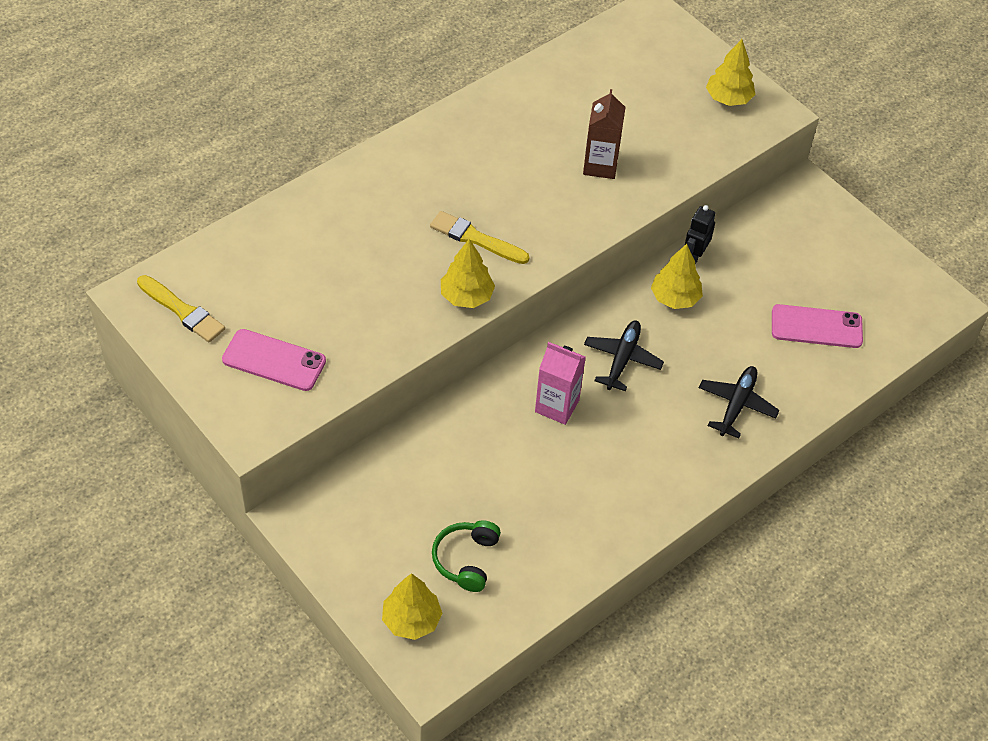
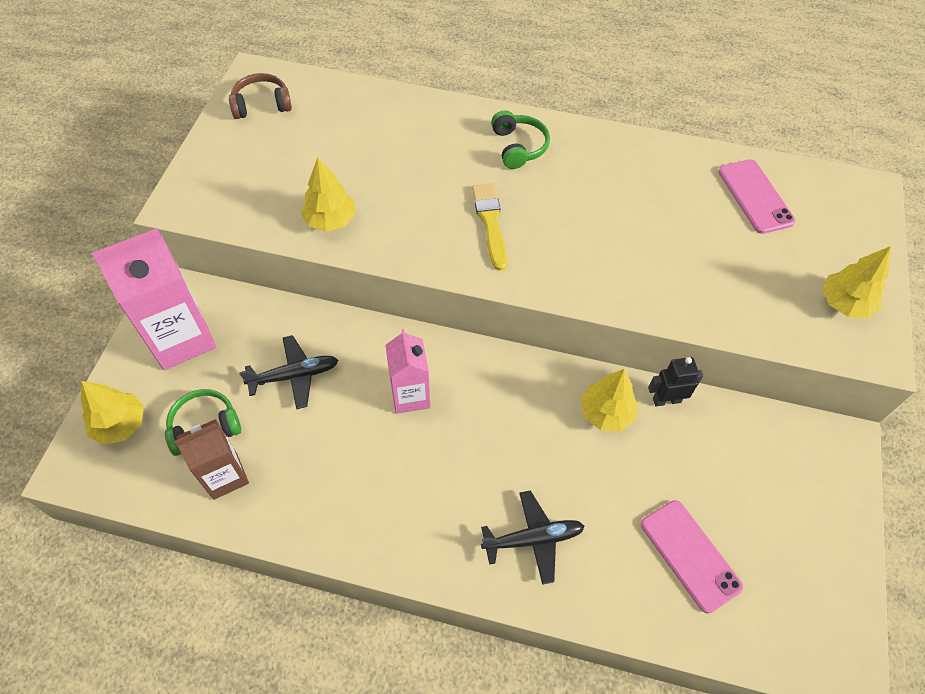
camera: 55 degrees right, 5 degrees up
yellow brush [137,275,225,342] -> brown headphones [229,73,292,119]
pink phone [222,329,326,391] -> pink phone moved to [718,159,796,234]
yellow tree [441,239,495,308] -> yellow tree moved to [301,157,356,232]
brown carton [583,89,626,179] -> brown carton moved to [174,419,249,500]
black plane [584,320,664,391] -> black plane moved to [239,335,338,409]
none -> pink carton [92,228,217,370]
none -> green headphones [491,110,550,169]

